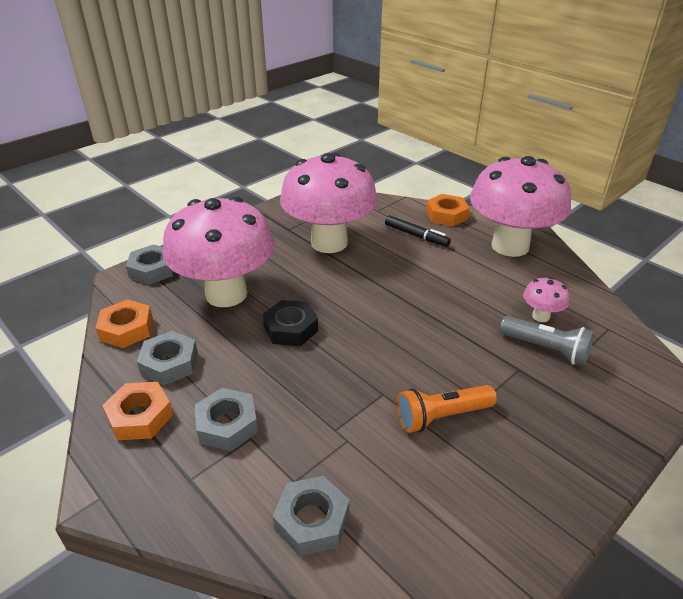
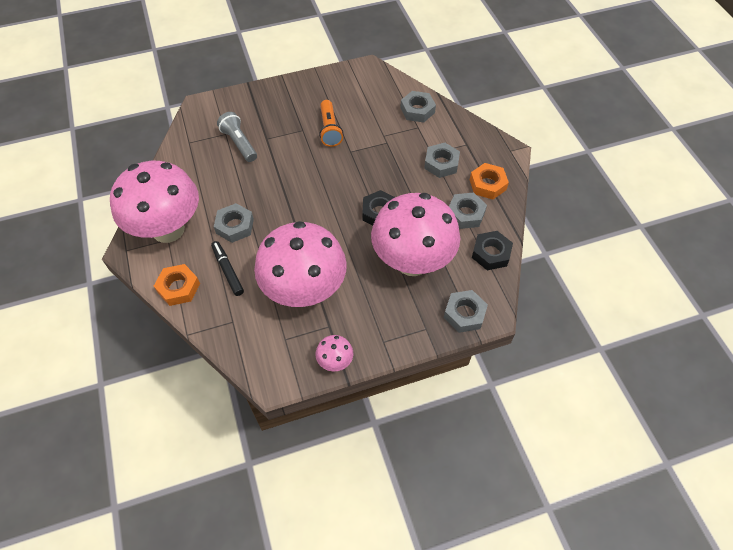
camera: 155 degrees left, 20 degrees up
orange nut [95,299,153,348] -> black nut [472,231,513,270]
orange flashlight [397,385,497,433] -> orange flashlight turned 75 degrees clockwise [319,100,343,147]
pink mushroom [523,277,570,322] -> pink mushroom moved to [316,335,353,371]
none -> grey nut [214,203,254,243]

